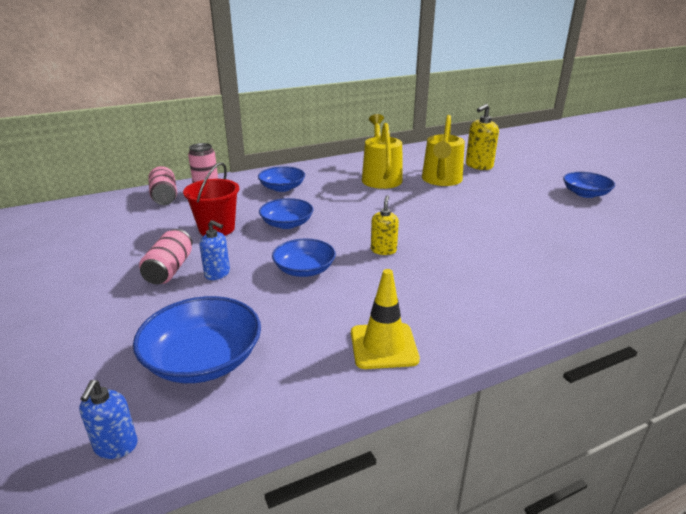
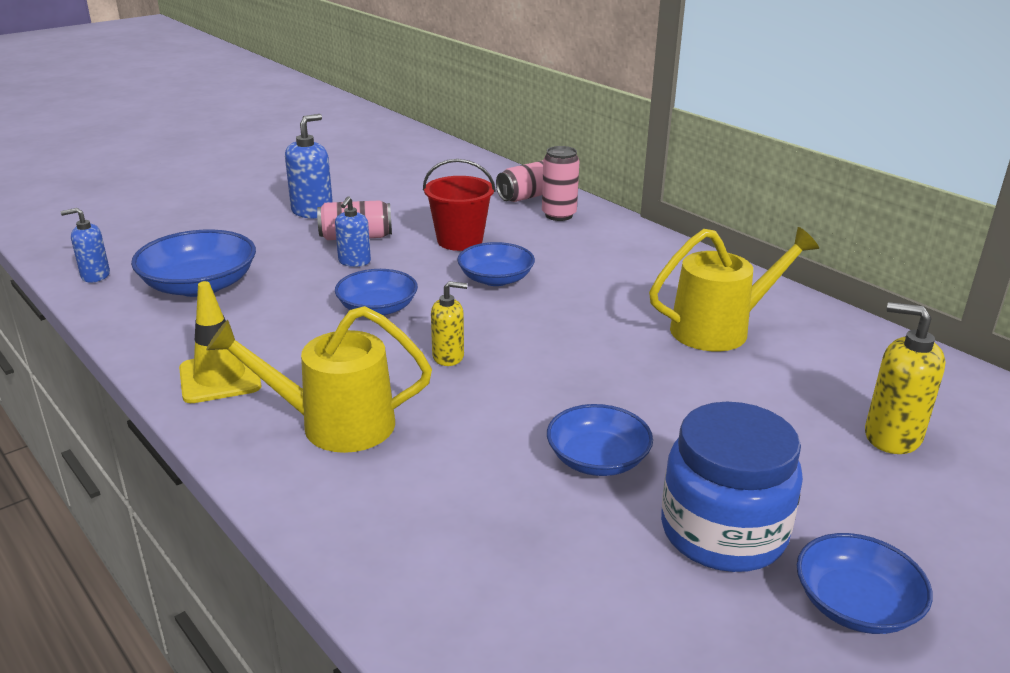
camera: 75 degrees right, 0 degrees up
blue bowl [258,166,305,192] -> blue bowl moved to [547,404,653,476]
yellow watering can [422,115,465,186] -> yellow watering can moved to [206,306,432,453]
none -> blue soap dispenser [285,114,333,219]
none -> blue jar [661,402,803,572]

